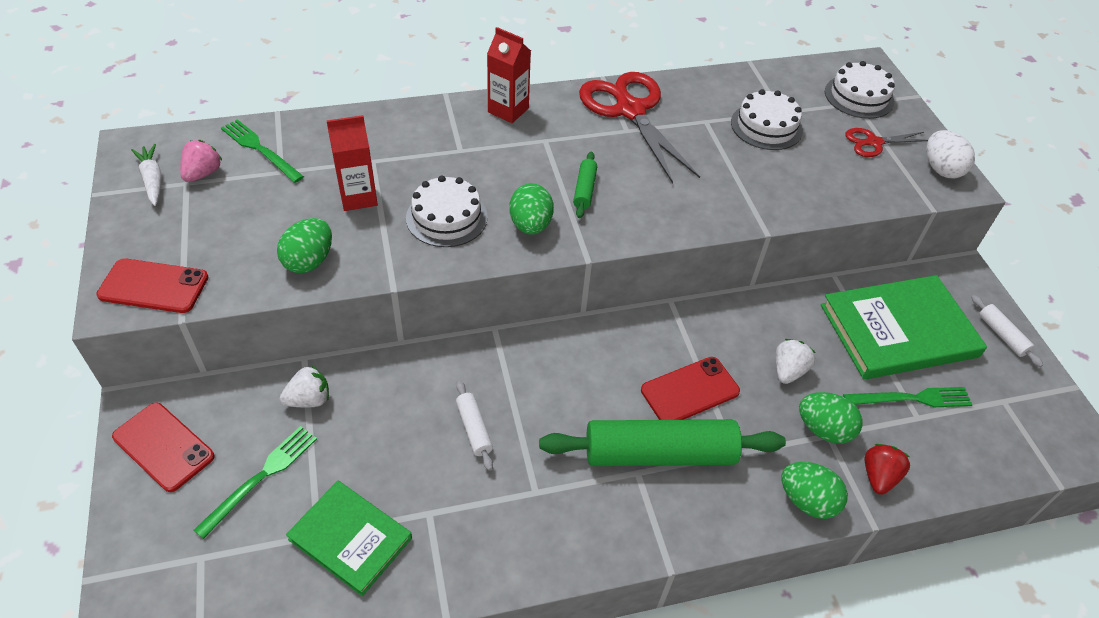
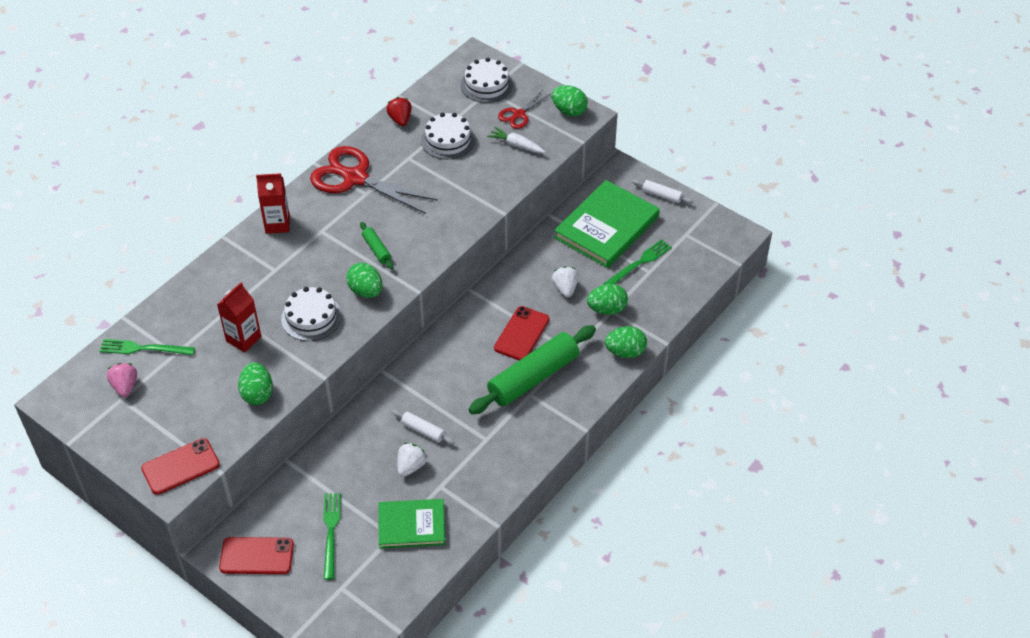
camera: 35 degrees left, 0 degrees up
white carrot [131,144,161,206] -> white carrot moved to [487,127,546,153]
white strawberry [280,366,329,408] -> white strawberry moved to [398,443,427,477]
red strawberry [865,444,910,495] -> red strawberry moved to [386,97,412,126]
white egg [926,130,975,178] -> green egg [552,85,588,116]

